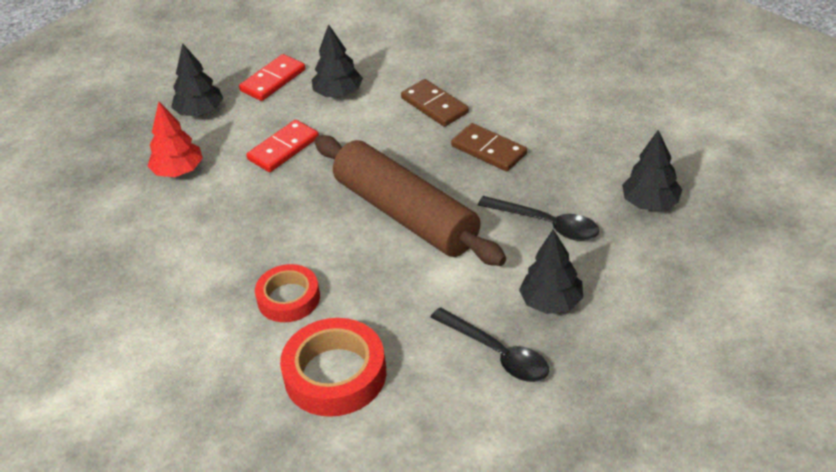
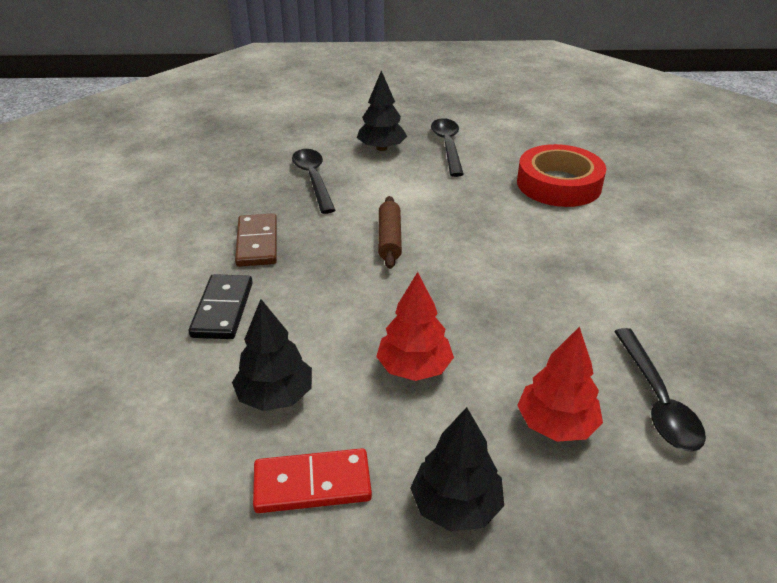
camera: 140 degrees left, 5 degrees down
red domino [246,120,319,172] -> red tree [376,272,454,381]
red tape [255,264,320,322] -> none
brown rolling pin [314,135,506,266] -> brown rolling pin [378,196,402,269], size x0.44
brown domino [401,79,469,127] -> black domino [189,274,253,339]
black tree [622,130,682,211] -> none
none -> black spoon [614,328,706,452]

